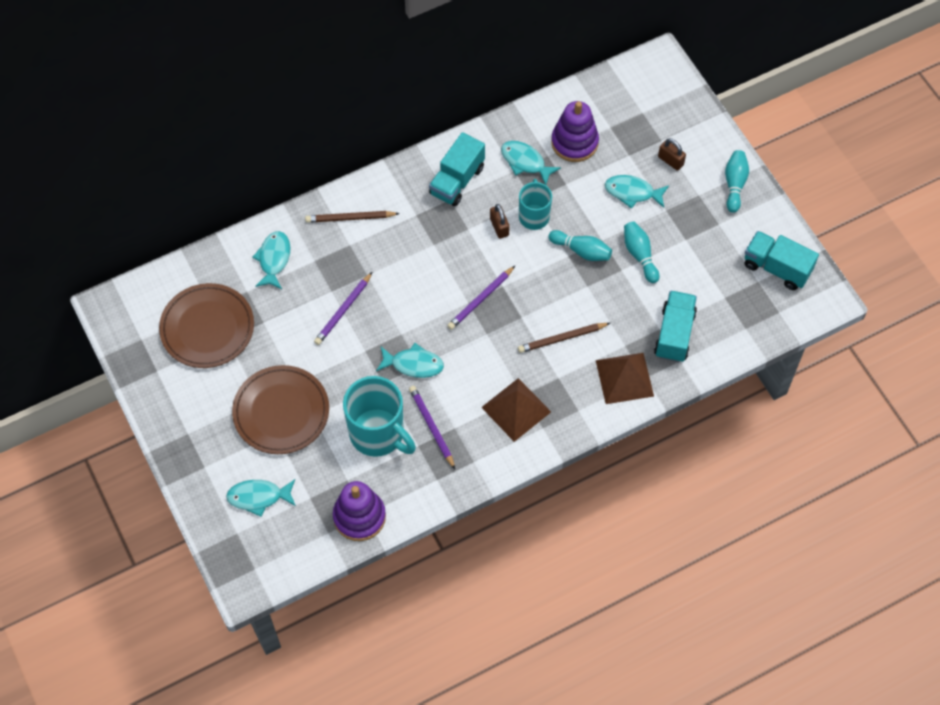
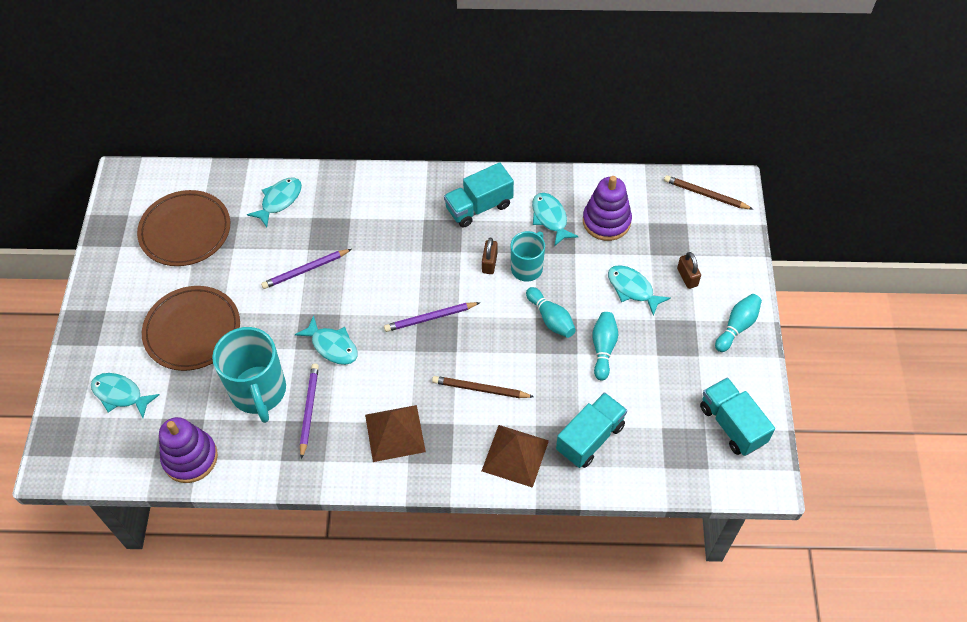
camera: 30 degrees right, 5 degrees down
brown pencil [305,211,400,223] -> brown pencil moved to [664,175,754,210]

